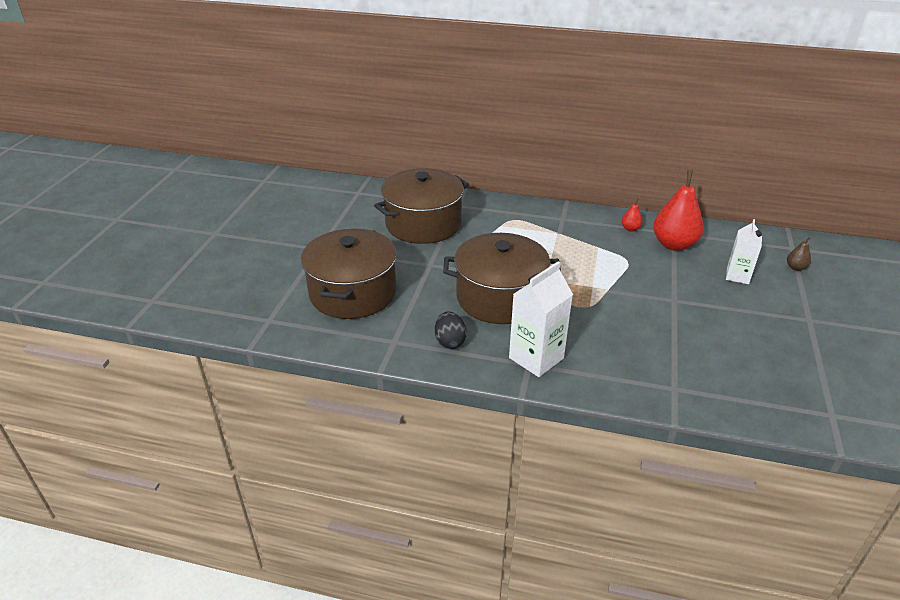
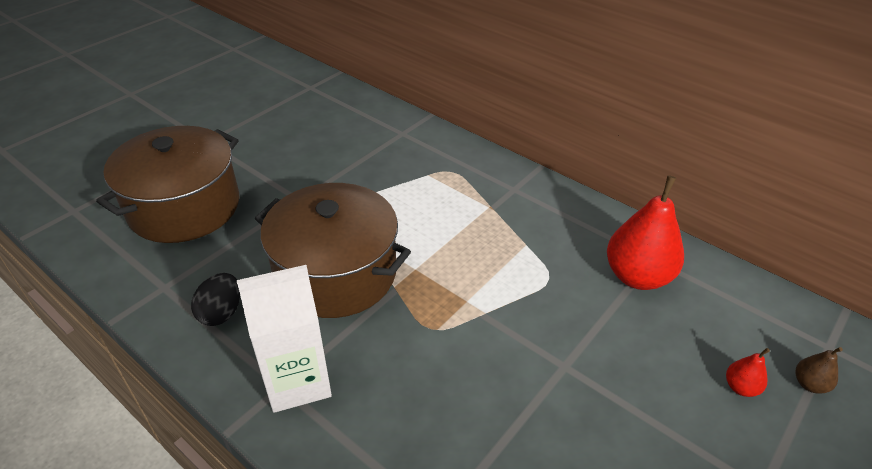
camera: 25 degrees right, 5 degrees up
brown pot [374,168,469,244] -> none
red pear [622,198,643,232] -> red pear moved to [726,348,770,397]
white carton [726,219,762,284] -> none

